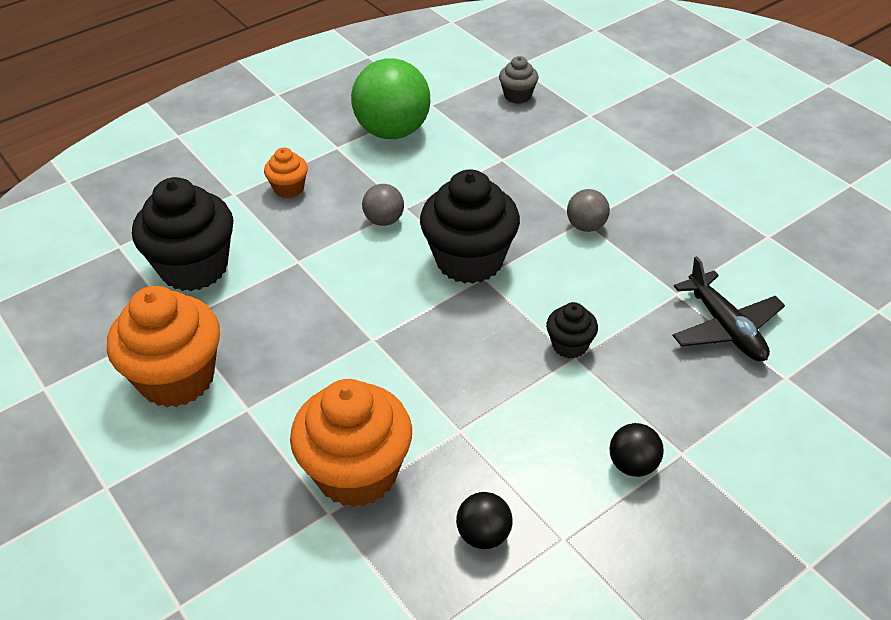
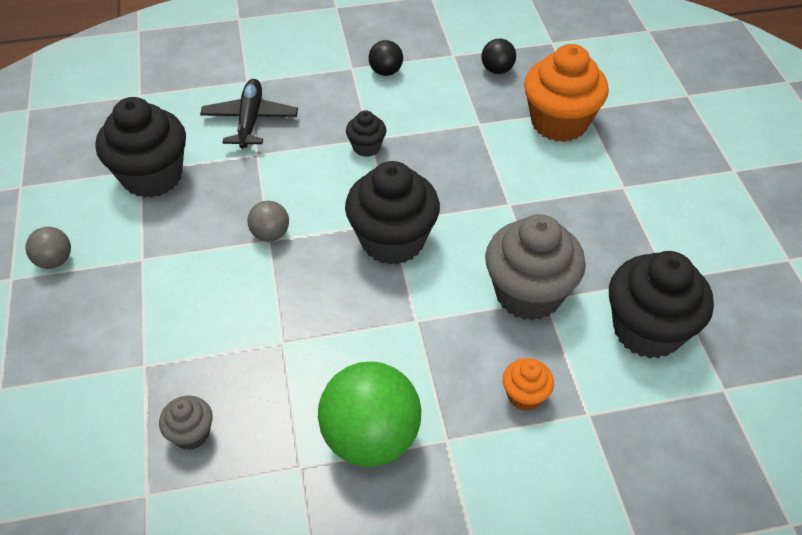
camera: 155 degrees left, 5 degrees up
orange cupcake [107,286,220,408] -> none
grey ball [362,184,404,226] -> grey ball moved to [25,227,71,269]
none -> black cupcake [96,97,186,198]
none -> grey cupcake [485,214,586,321]

